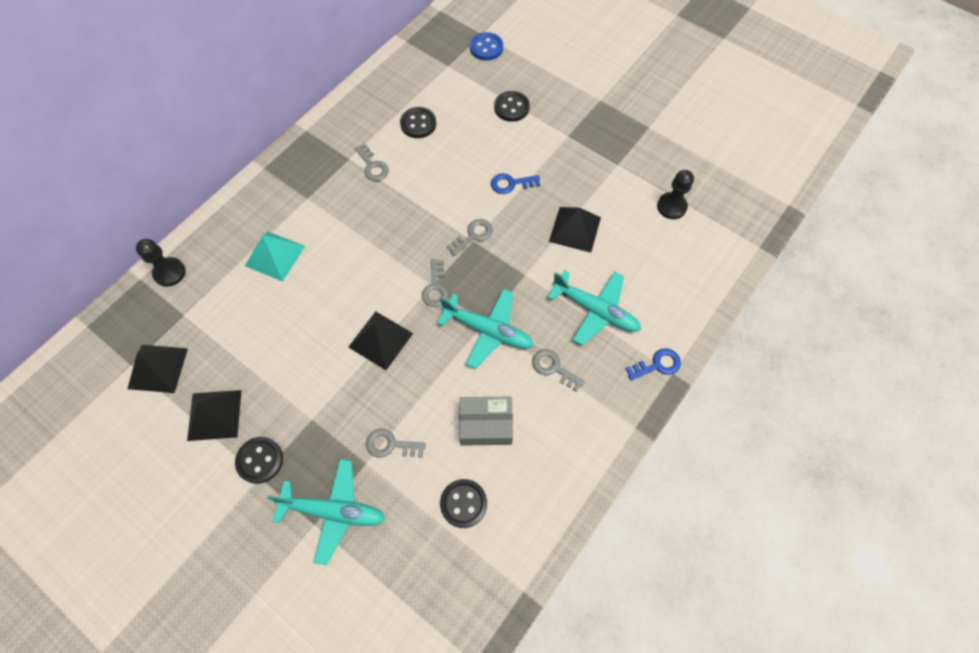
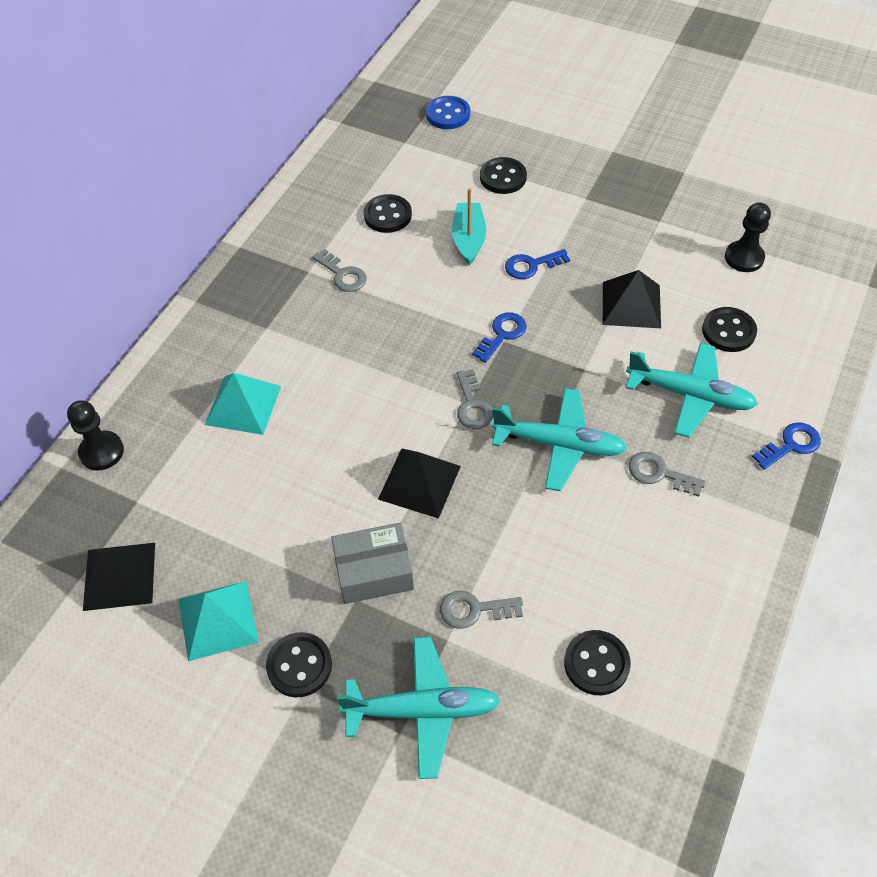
camera: 10 degrees left, 10 degrees down
black pyramid [187,390,241,441] -> turquoise pyramid [179,581,259,661]
grey key [447,219,493,256] -> blue key [472,312,527,363]
grey box [459,397,513,446] -> grey box moved to [331,523,414,604]
none -> turquoise boat [452,188,486,266]
none -> black button [702,307,757,352]

